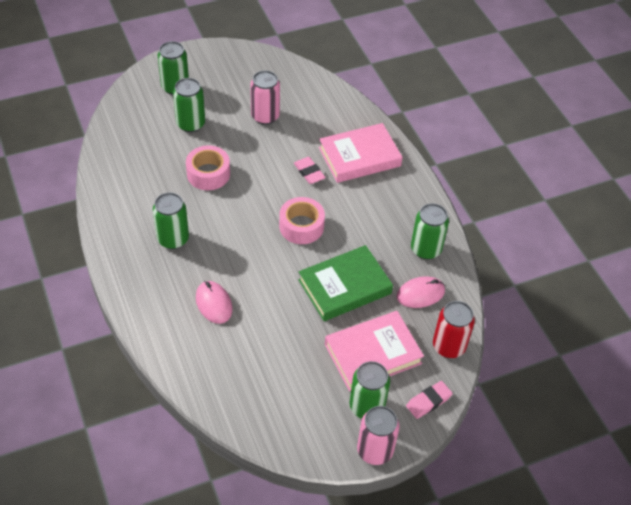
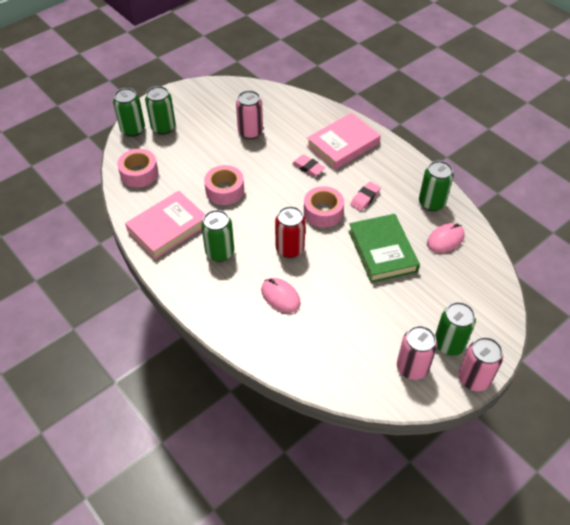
camera: 15 degrees left, 0 degrees up
green can [173,78,205,132] -> green can moved to [113,88,145,137]
green book [298,245,393,321] -> green book turned 60 degrees counterclockwise [348,214,420,283]
pink book [325,311,424,391] -> pink book moved to [125,191,205,259]
pink eraser [406,381,453,419] -> pink eraser moved to [350,182,381,211]
red can [433,301,475,358] -> red can moved to [275,206,306,258]
none -> pink tape [117,149,158,188]
none -> pink can [397,326,437,380]

